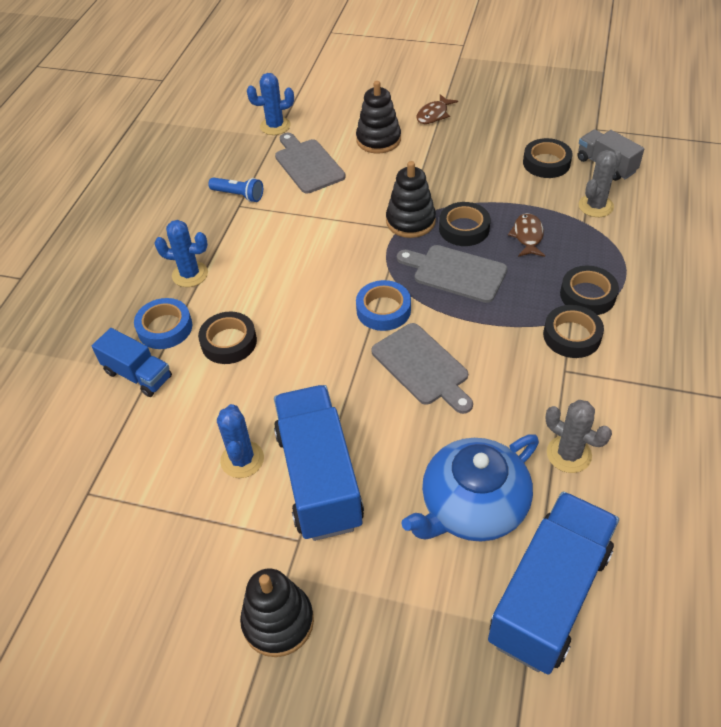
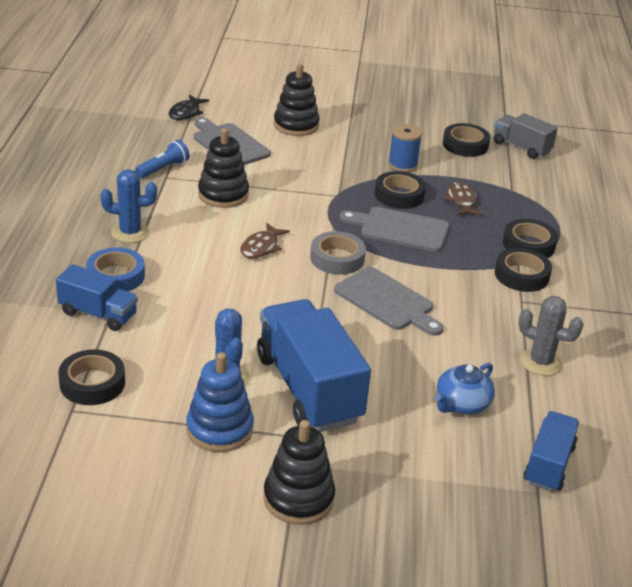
camera: 15 degrees left, 15 degrees down
black tape [198,312,257,364] -> black tape moved to [59,349,125,405]
blue flashlight [208,177,263,202] -> blue flashlight turned 60 degrees counterclockwise [135,140,190,178]
blue cactus [247,73,294,135] -> black fish [169,95,209,120]
blue tape [356,280,411,331] -> grey tape [310,231,366,275]
black stacking toy [386,161,436,238] -> black stacking toy moved to [198,128,249,208]
blue teapot [401,434,539,541] -> blue teapot [436,363,495,414], size x0.56
brown fish [416,94,458,124] -> brown fish moved to [241,223,290,258]
blue truck [488,492,619,675] -> blue truck [524,411,579,492], size x0.55
grey cactus [578,150,622,217] -> none
none -> blue stacking toy [186,352,254,452]
none -> blue spool [388,124,422,172]

